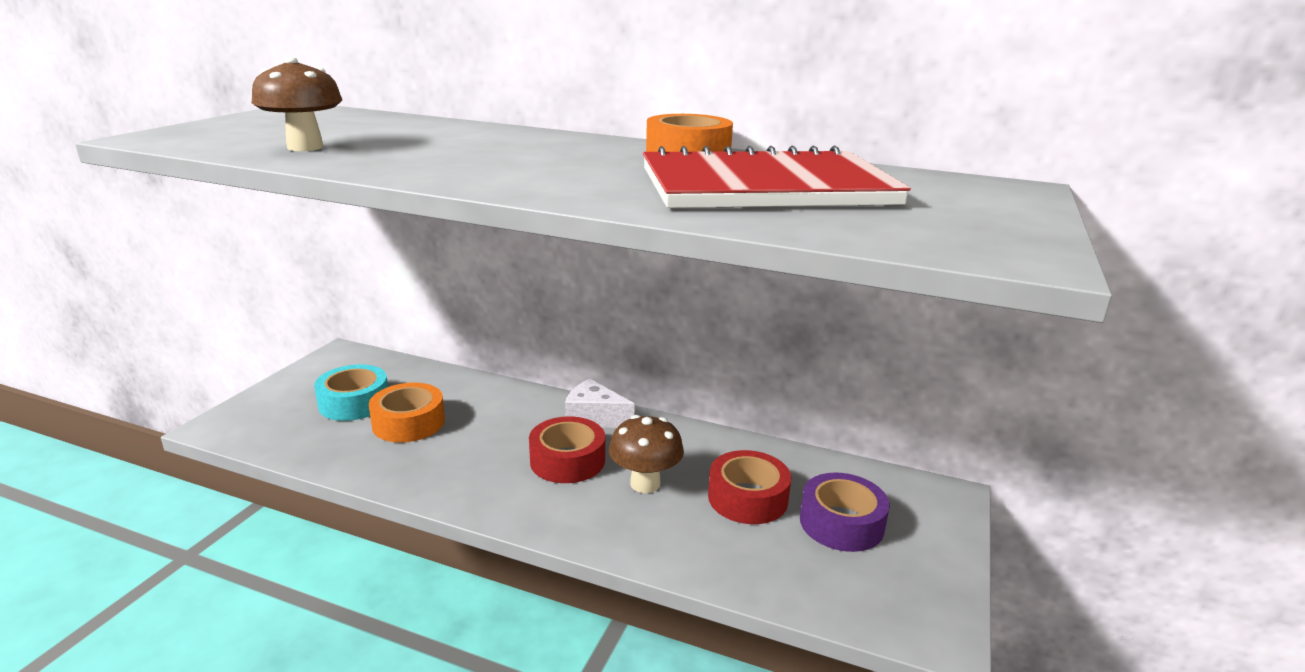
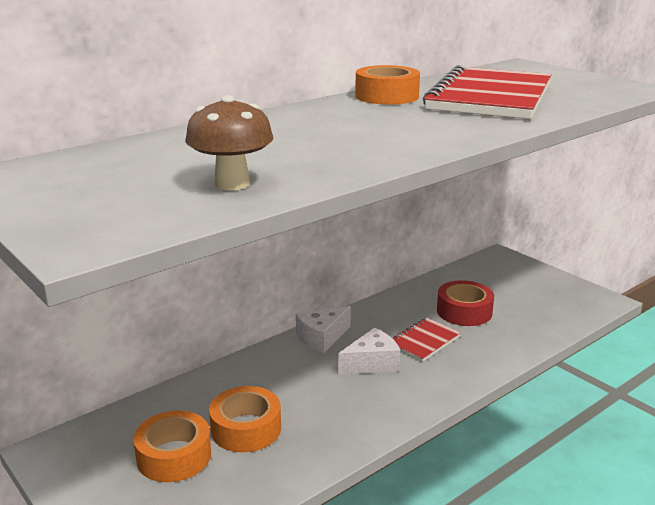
camera: 60 degrees left, 0 degrees up
turquoise tape [314,364,388,421] -> orange tape [133,411,211,482]
red tape [529,416,605,483] -> white cheese [338,327,400,375]
brown mushroom [609,415,684,493] -> red notebook [392,318,461,362]
purple tape [800,473,889,552] -> none

